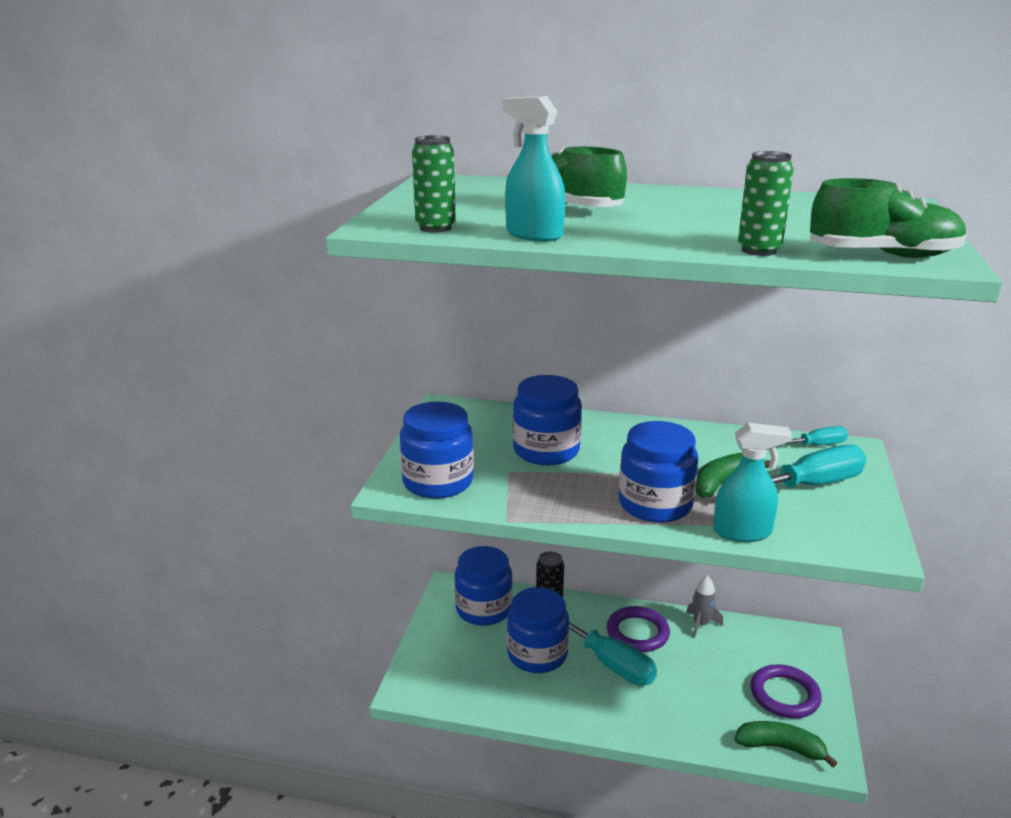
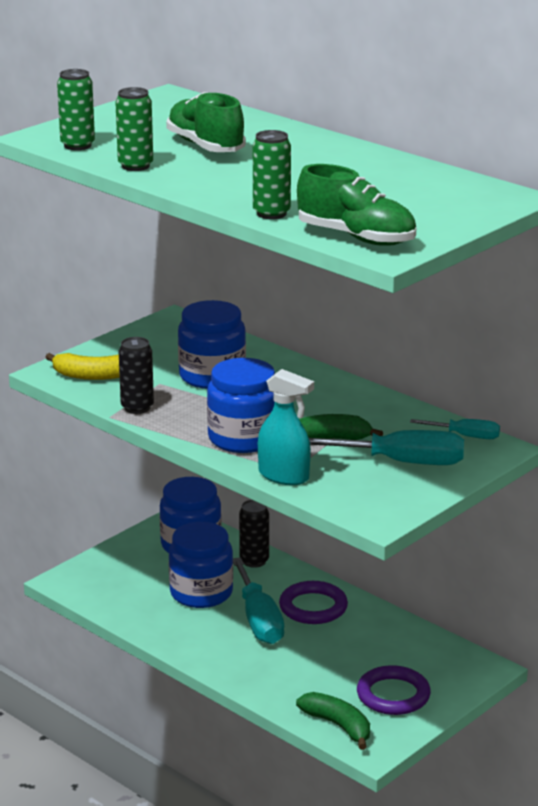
camera: 30 degrees right, 0 degrees up
blue jar [400,402,474,499] -> yellow banana [45,353,120,380]
turquoise spray bottle [502,96,565,242] -> green can [115,87,153,171]
grey rocket [686,575,723,638] -> none
none -> black can [119,337,154,414]

